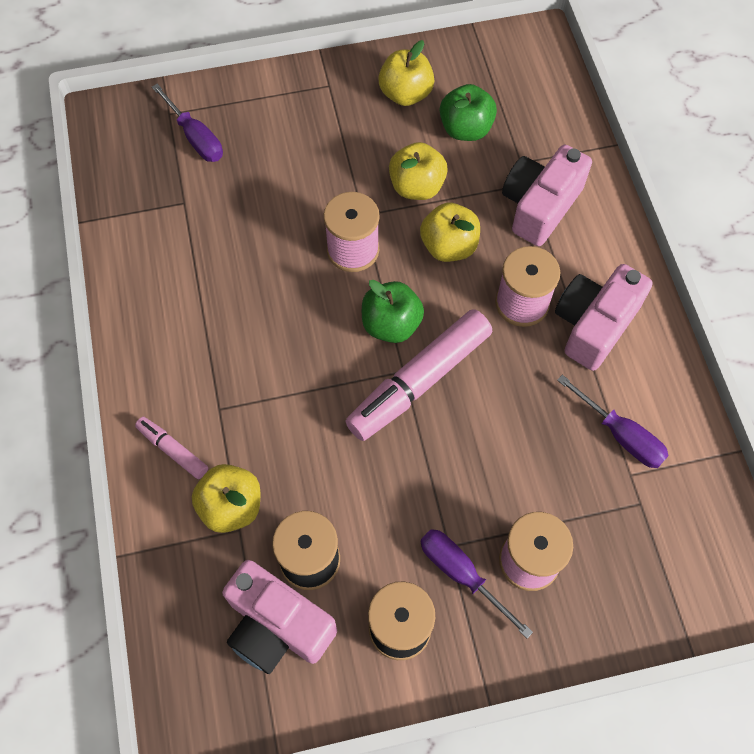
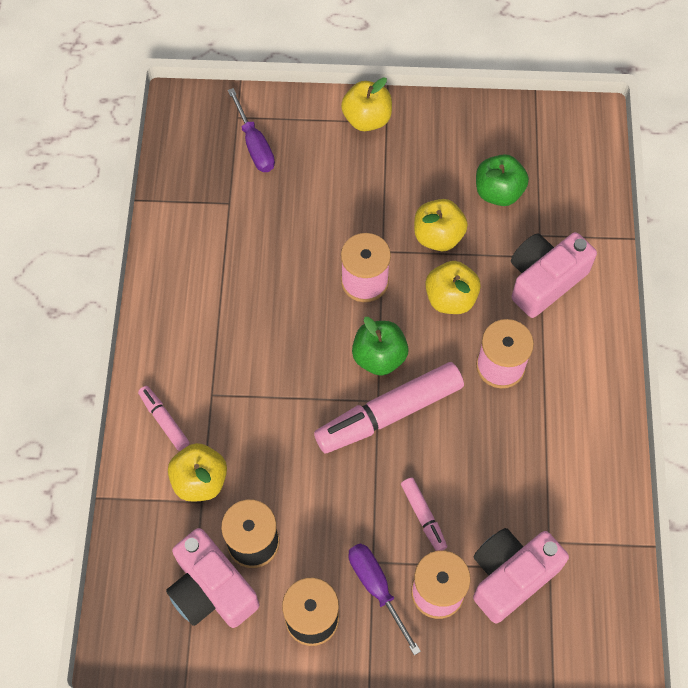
camera: 15 degrees right, 0 degrees up
yellow apple [378,40,434,106] -> yellow apple moved to [341,77,392,131]
pink camera [555,264,652,371] -> pink camera moved to [473,528,569,623]
purple screwdriver [557,375,669,468] -> none
none -> pink marker [401,477,447,551]

